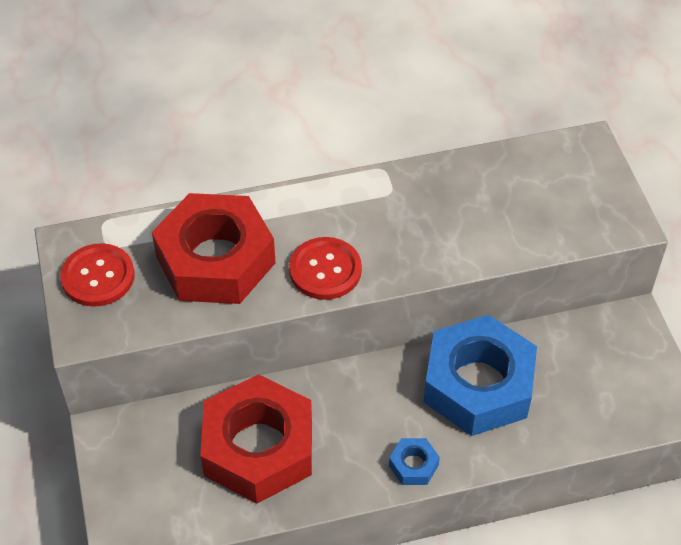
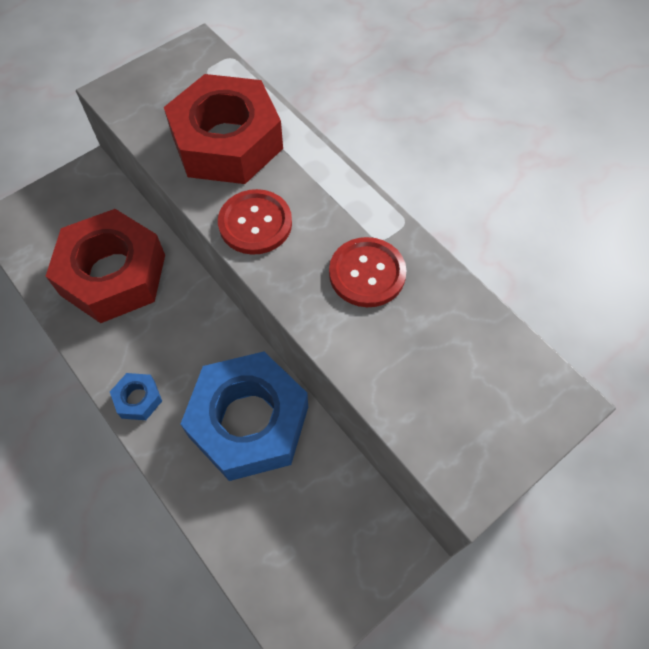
camera: 65 degrees right, 10 degrees up
red button [60,243,134,307] -> red button moved to [329,237,407,307]

